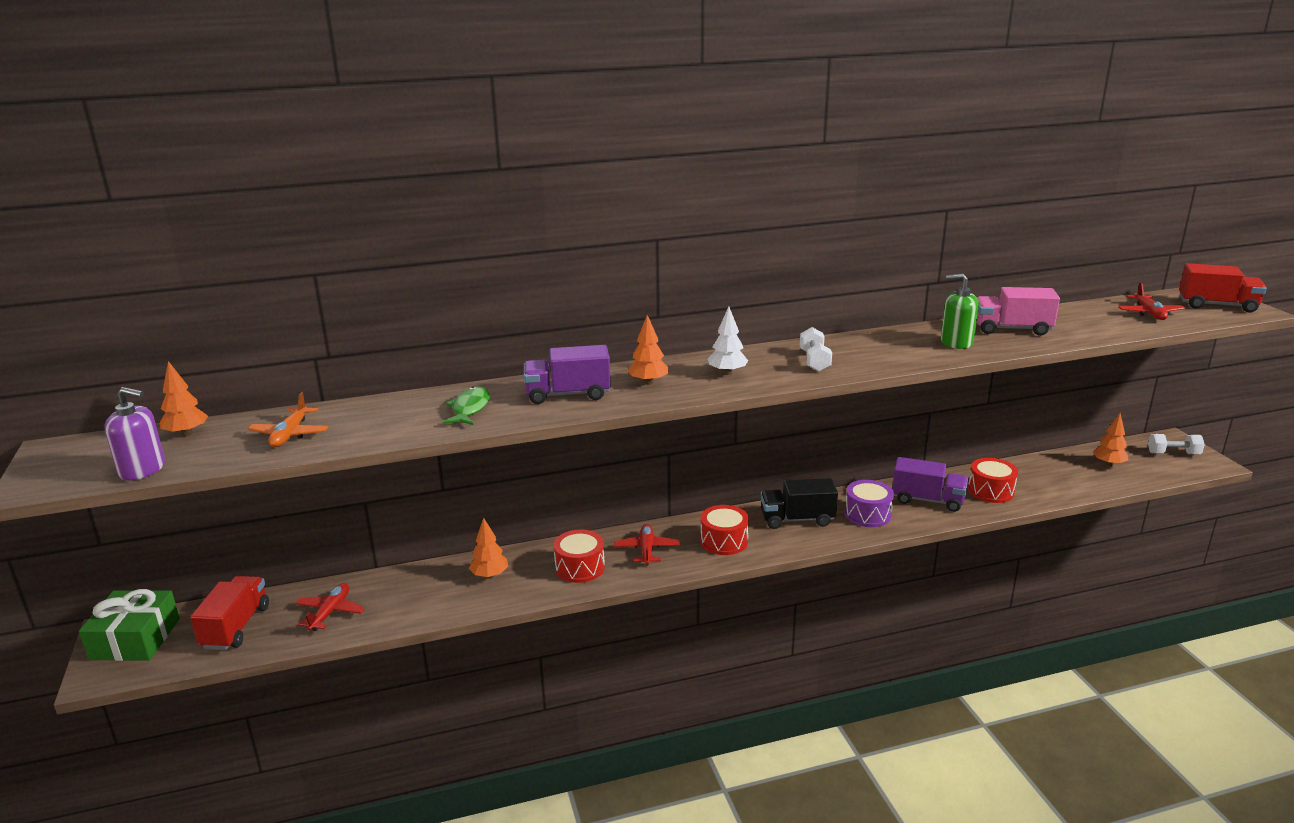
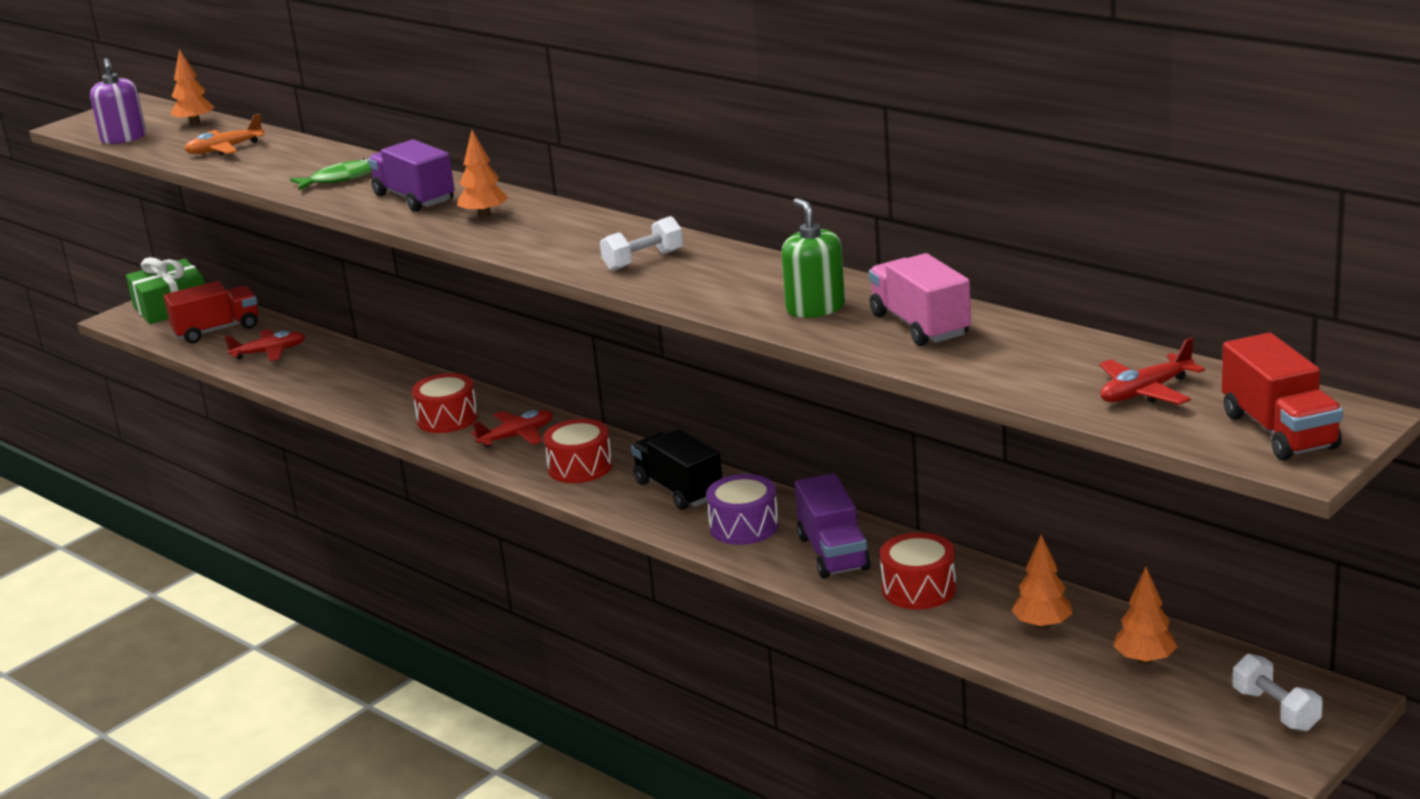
camera: 60 degrees right, 0 degrees up
orange tree [469,518,508,578] -> orange tree moved to [1011,535,1073,630]
white tree [708,306,748,375] -> none

